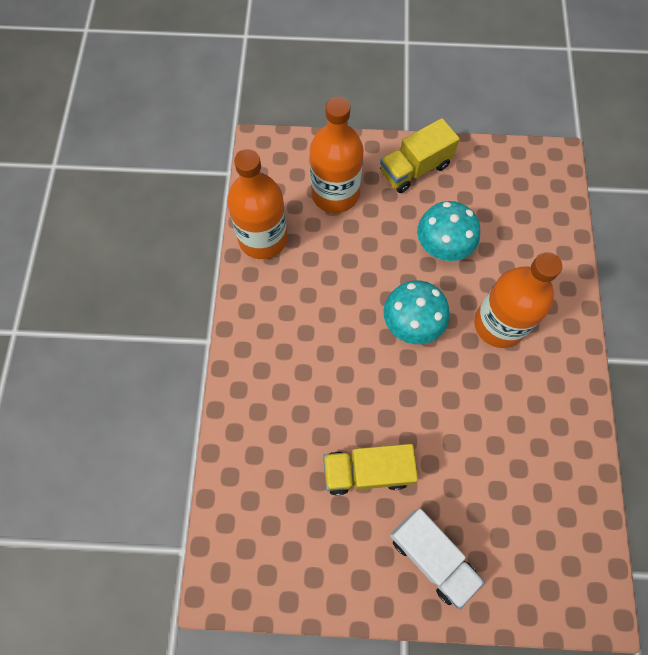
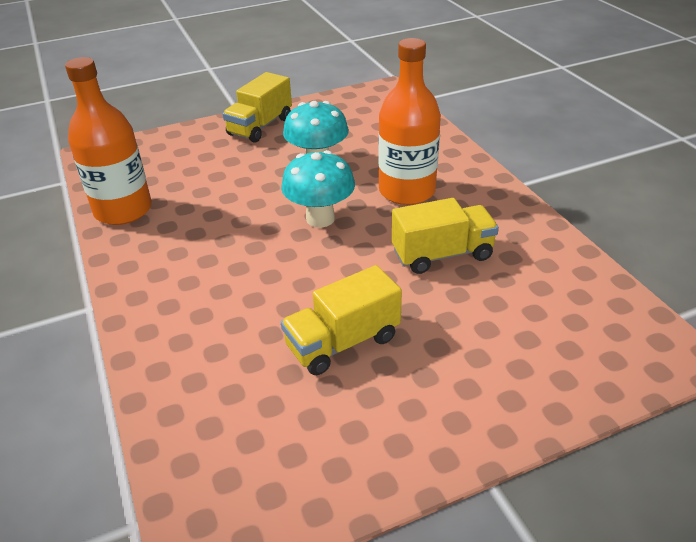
camera: 25 degrees left, 30 degrees down
orange bottle [310,97,364,213] -> none
white truck [390,509,485,609] -> none
none -> yellow truck [392,198,499,274]

